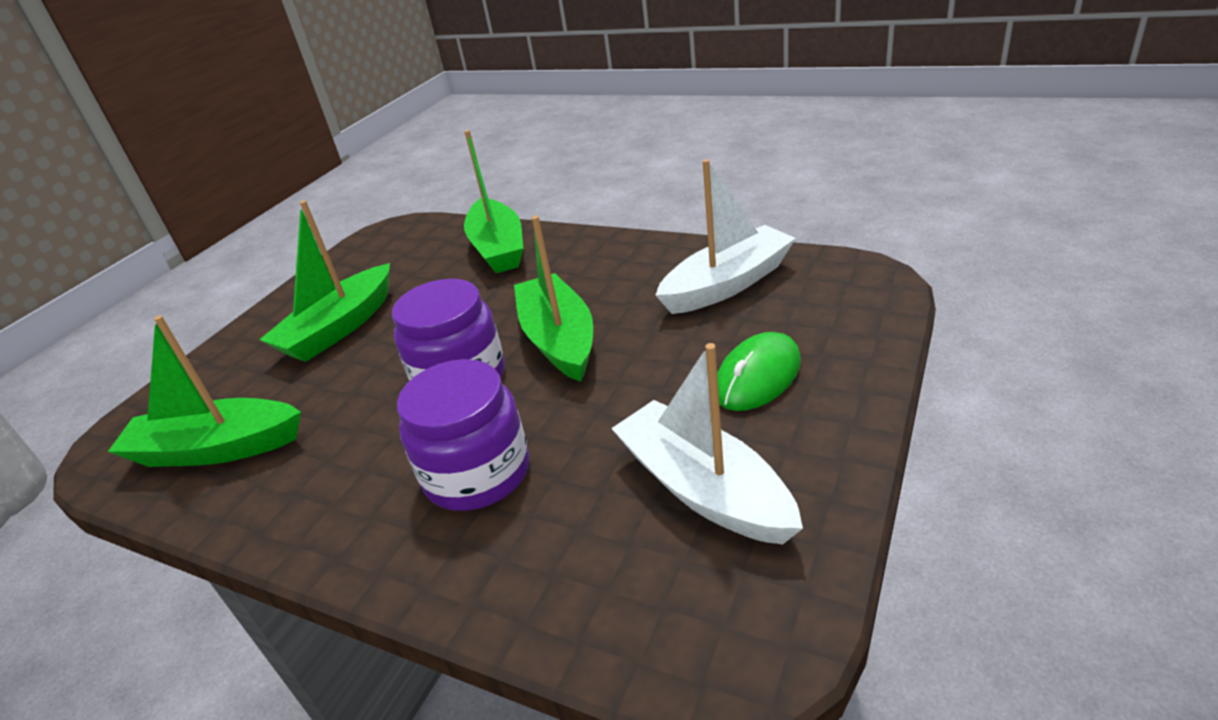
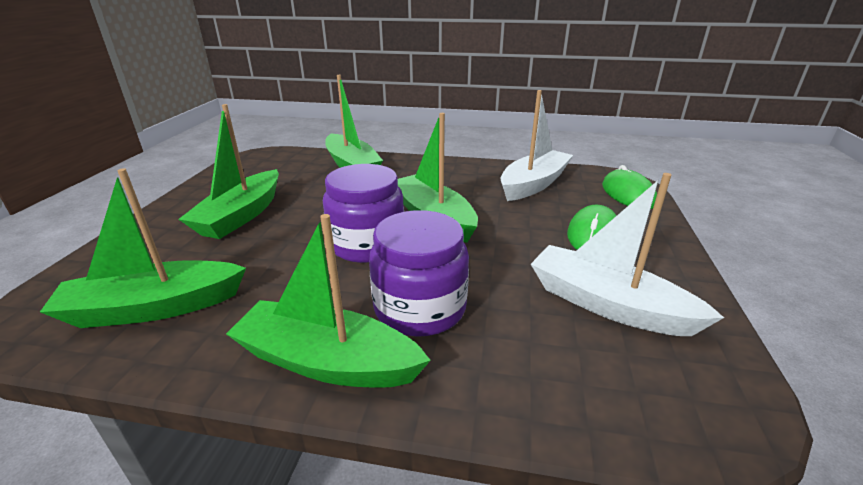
camera: 20 degrees left, 5 degrees down
none -> green boat [226,214,431,388]
none -> green mouse [602,165,657,209]

